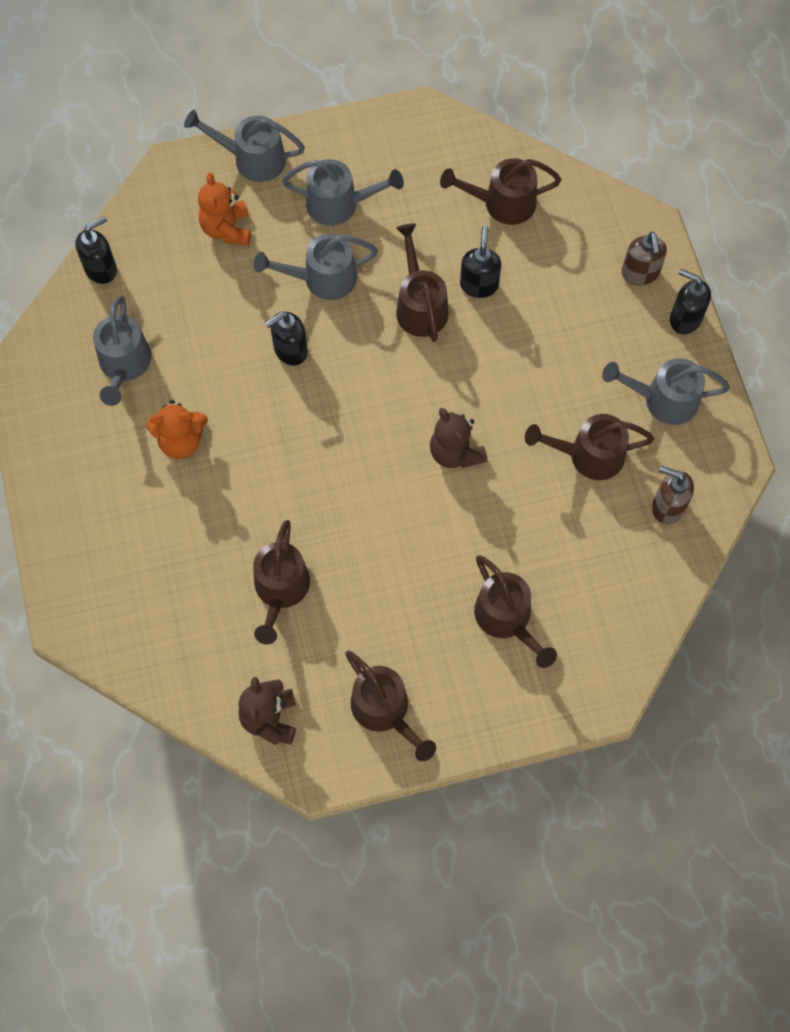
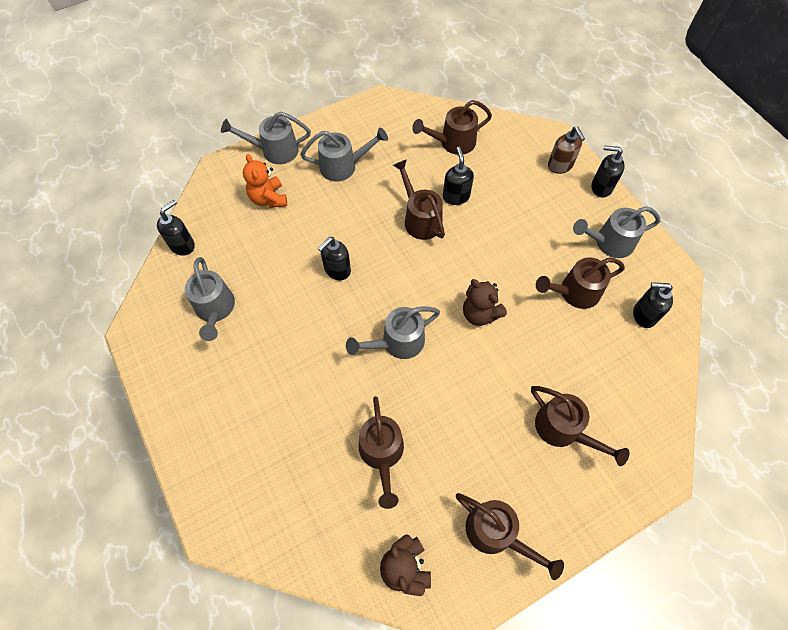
camera: 15 degrees left, 5 degrees down
orange teddy bear [146,400,208,459] -> none
grey watering can [254,234,378,300] -> grey watering can moved to [346,306,440,359]
brown soap dispenser [652,466,694,524] -> black soap dispenser [633,282,673,328]

